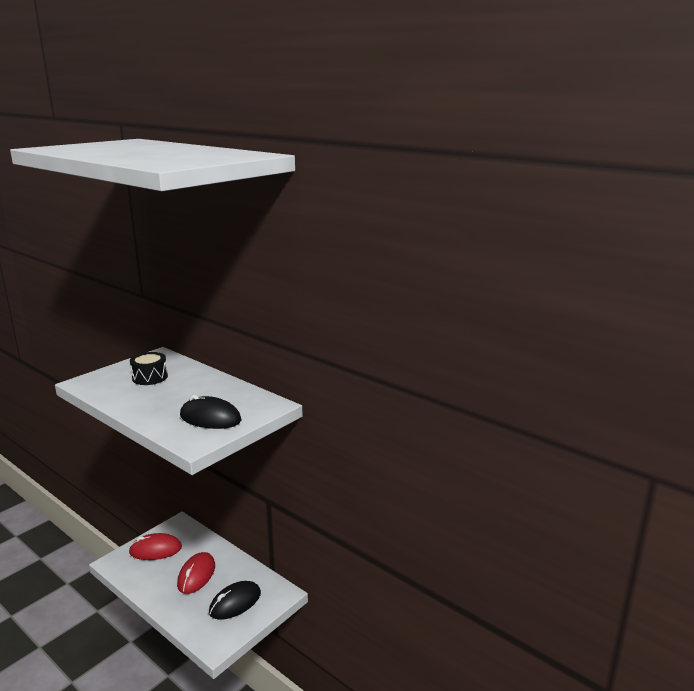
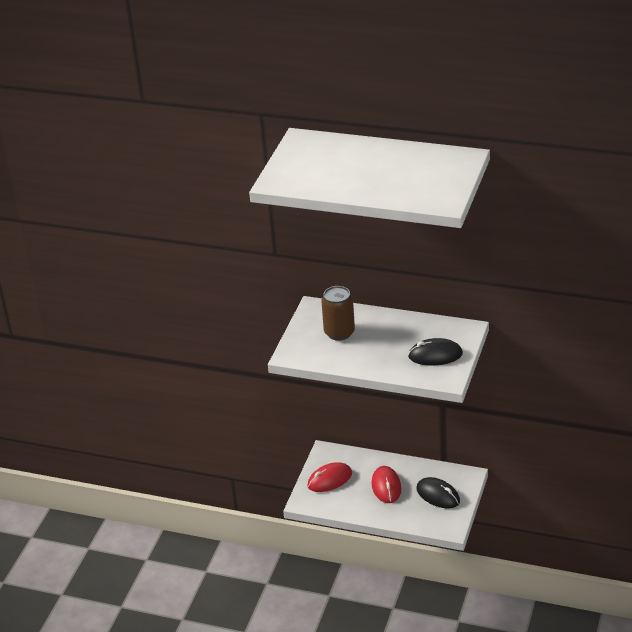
camera: 20 degrees left, 15 degrees up
black drum [130,352,168,385] -> brown can [322,286,355,341]
black mouse [209,581,261,620] -> black mouse turned 75 degrees counterclockwise [416,477,460,508]

